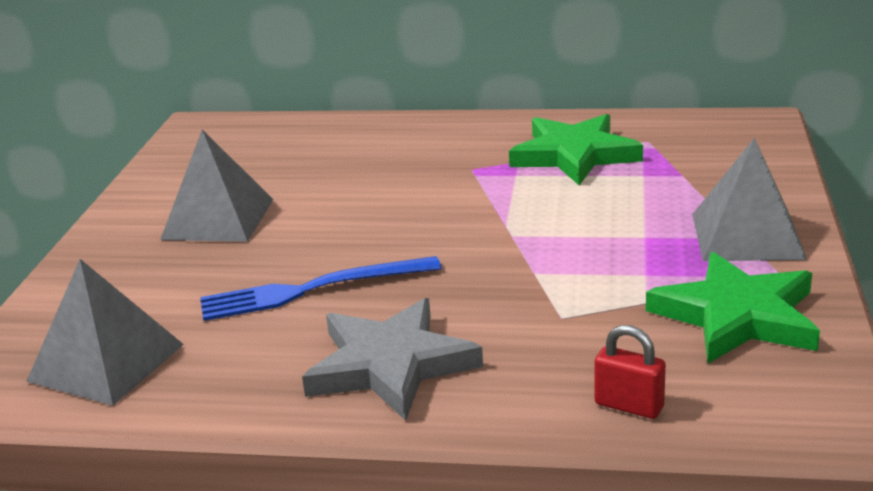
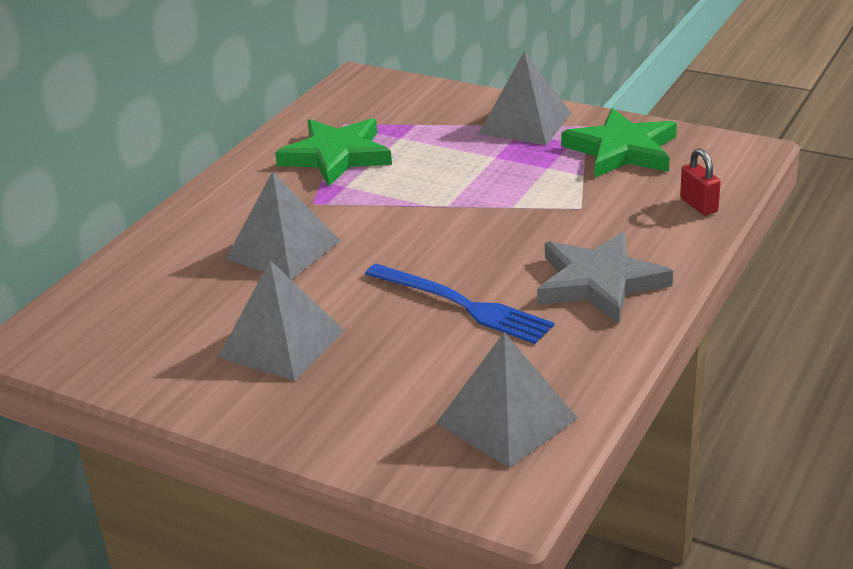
camera: 70 degrees left, 5 degrees up
blue fork [200,256,441,321] -> blue fork turned 60 degrees counterclockwise [365,264,554,344]
red padlock [594,325,666,419] -> red padlock turned 75 degrees counterclockwise [680,148,721,216]
none -> grey pyramid [226,171,341,280]

